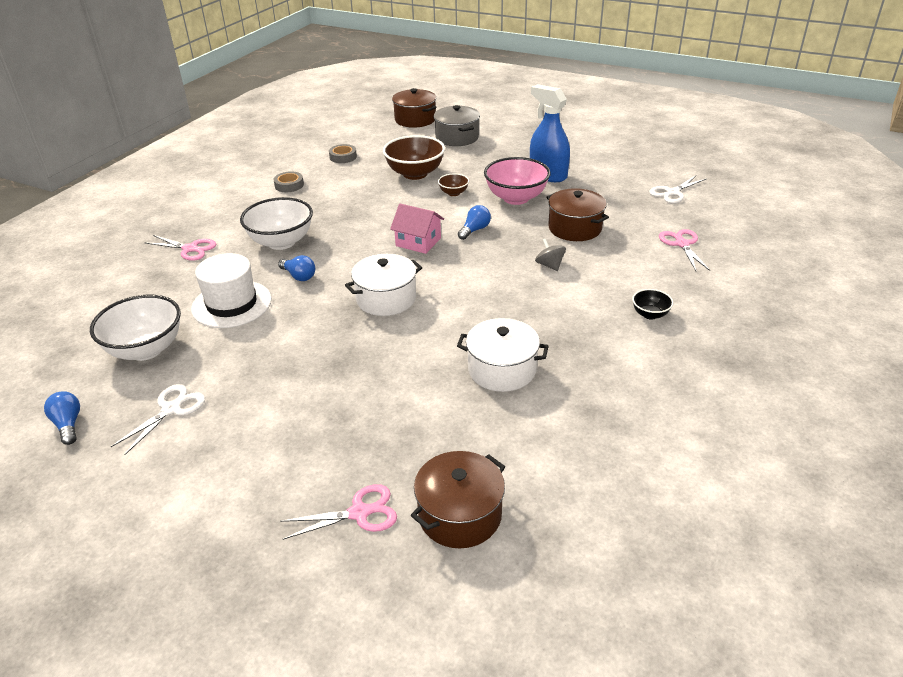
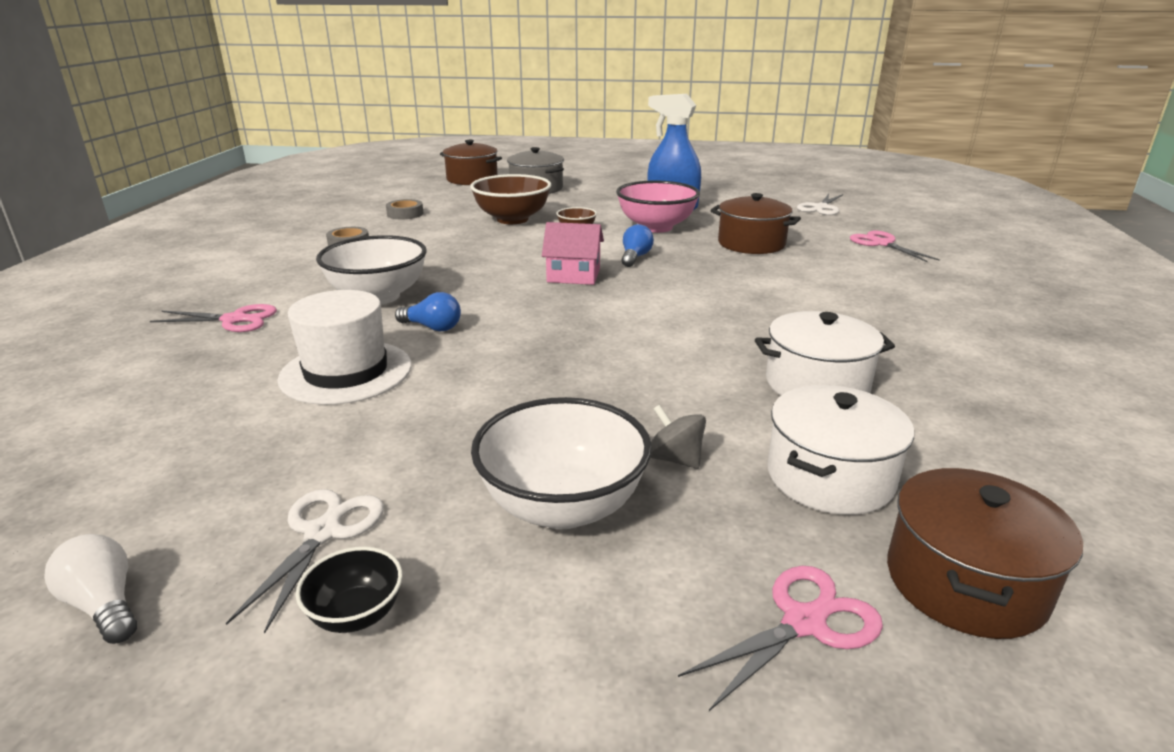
camera: 20 degrees left, 10 degrees down
blue light bulb [44,391,80,445] -> white light bulb [44,534,137,644]
white bowl [90,294,181,361] -> white bowl moved to [471,397,652,529]
white pot [345,254,422,316] -> white pot moved to [767,385,914,515]
grey spinning top [535,238,566,271] -> grey spinning top moved to [651,405,706,469]
black bowl [632,289,673,320] -> black bowl moved to [296,547,403,633]

